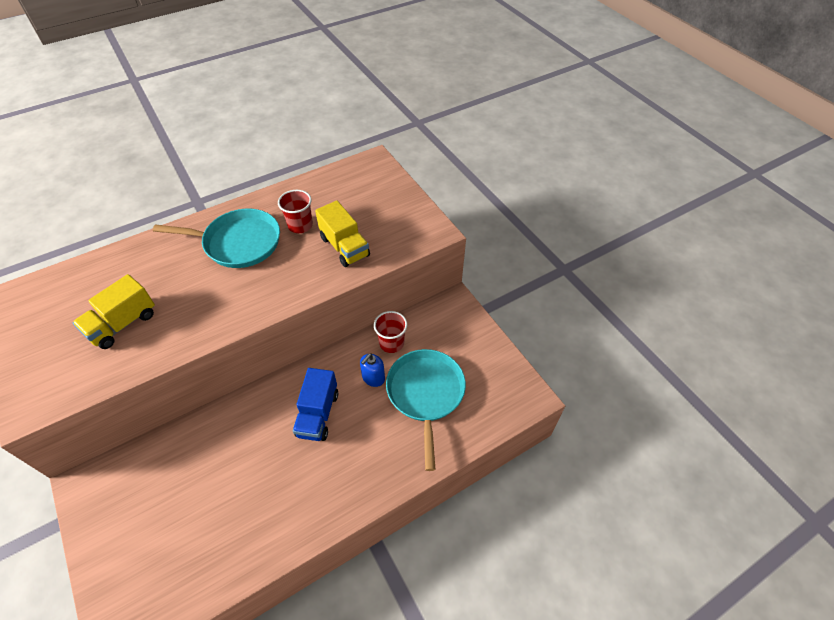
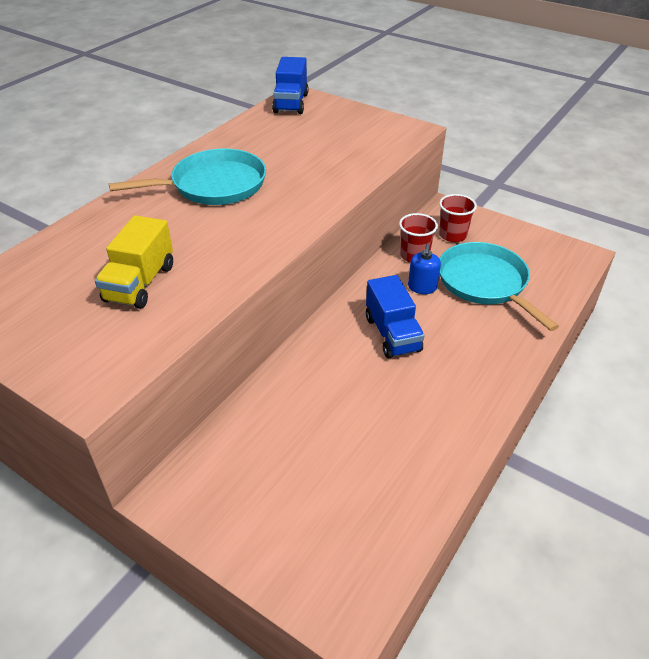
camera: 25 degrees left, 10 degrees down
red cup [278,190,313,233] -> red cup moved to [439,194,477,242]
yellow truck [315,201,370,267] -> none
none -> blue truck [272,57,309,114]

